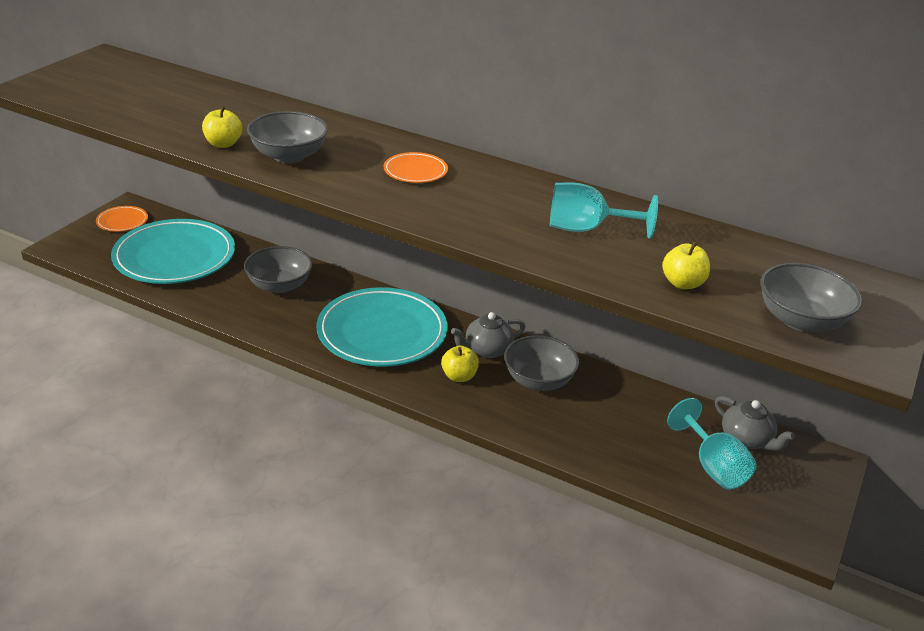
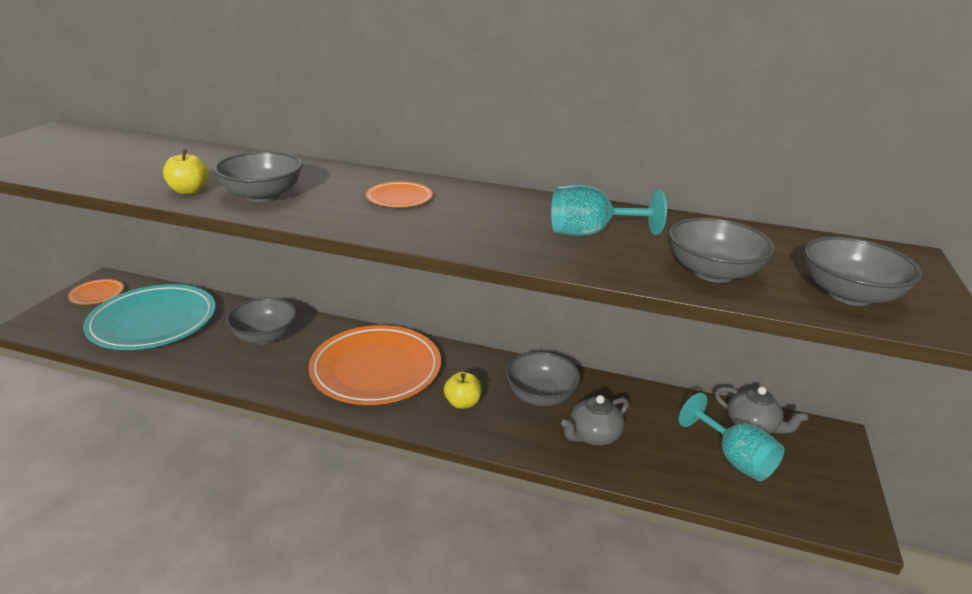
camera: 10 degrees left, 5 degrees down
turquoise plate [316,287,448,367] -> orange plate [309,325,441,405]
grey teapot [451,312,526,358] -> grey teapot moved to [561,395,629,446]
yellow apple [662,241,710,289] -> grey bowl [669,217,775,283]

